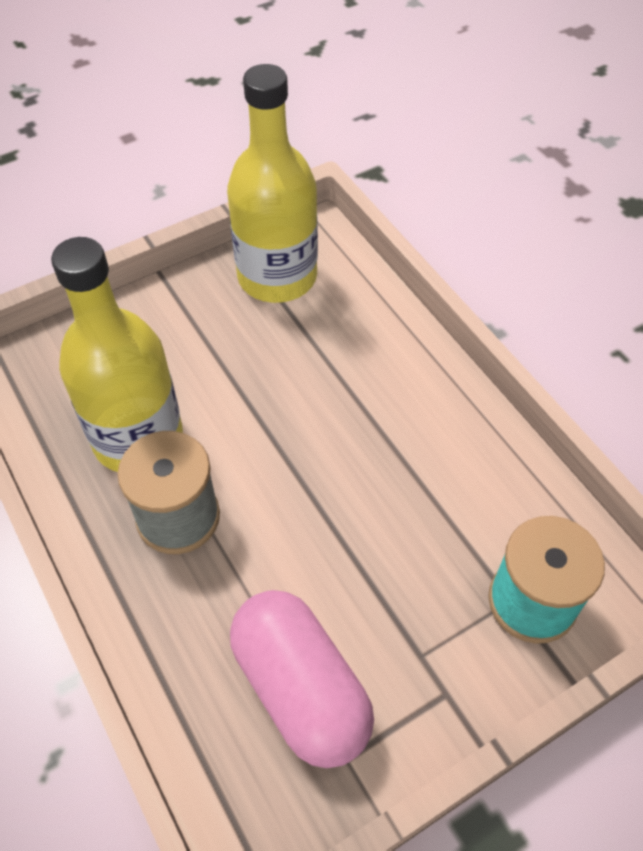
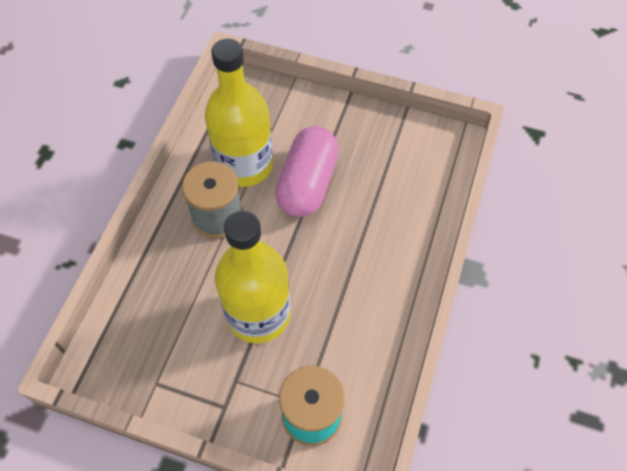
camera: 50 degrees right, 5 degrees up
yellow bottle [227,64,318,303] -> yellow bottle moved to [215,211,291,343]
pink capsule [230,590,374,768] -> pink capsule moved to [275,126,339,217]

